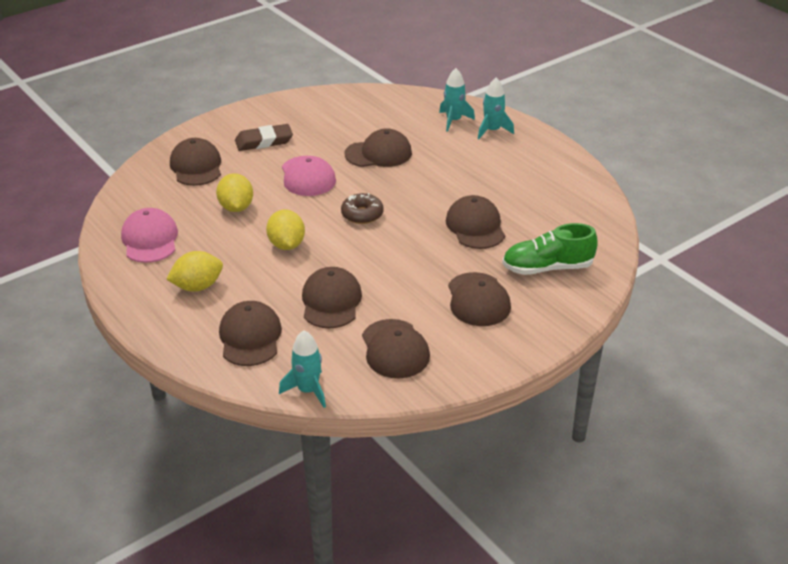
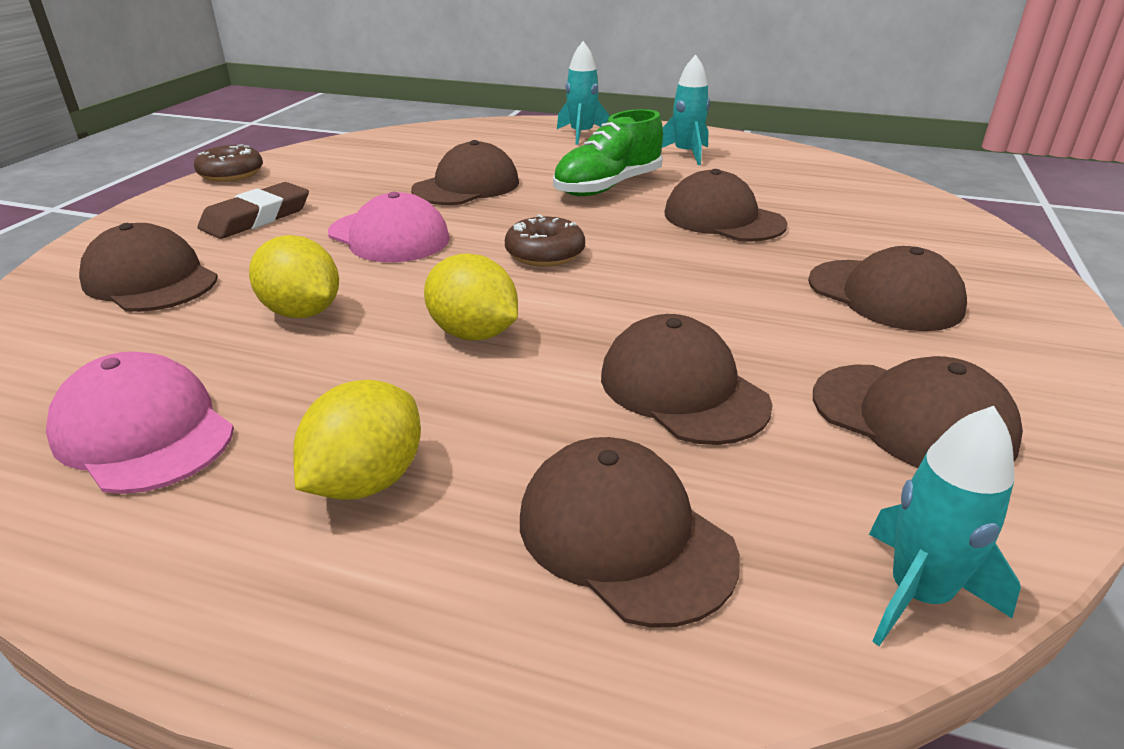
camera: 35 degrees left, 5 degrees down
turquoise rocket [439,68,475,132] -> turquoise rocket moved to [662,55,710,165]
green shoe [502,223,598,275] -> green shoe moved to [553,109,663,196]
none -> brown donut [194,144,263,182]

